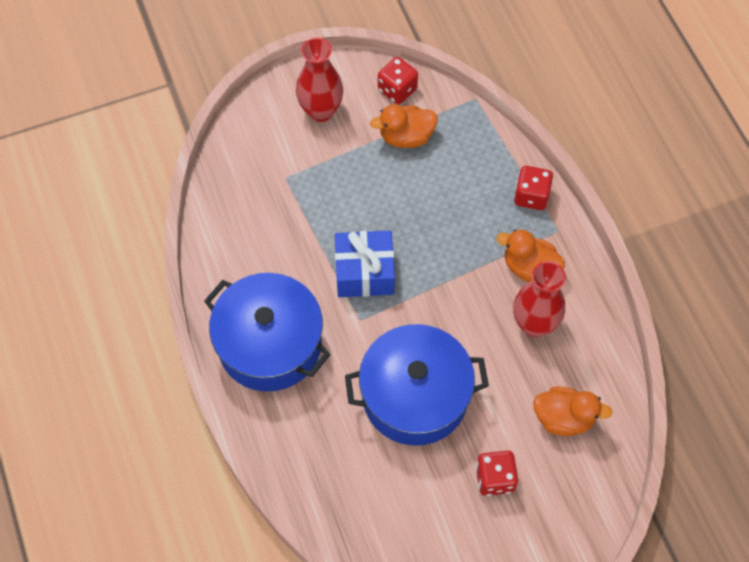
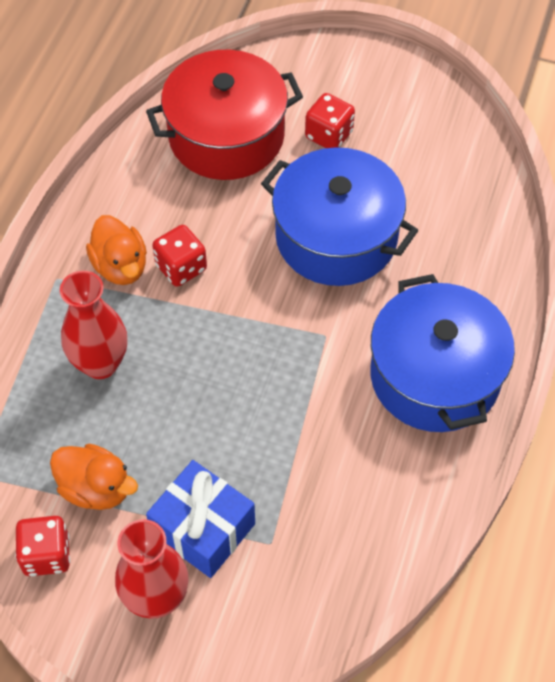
camera: 140 degrees left, 5 degrees down
blue gift [335,231,395,297] -> blue gift moved to [146,460,255,578]
red vase [513,261,566,337] -> red vase moved to [60,270,127,379]
red dice [514,166,553,210] -> red dice moved to [152,225,207,287]
orange duck [533,386,612,436] -> red pot [146,50,303,180]

